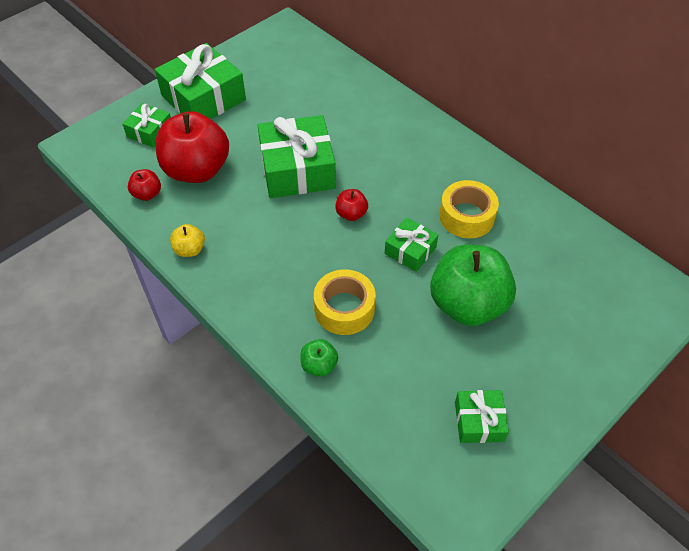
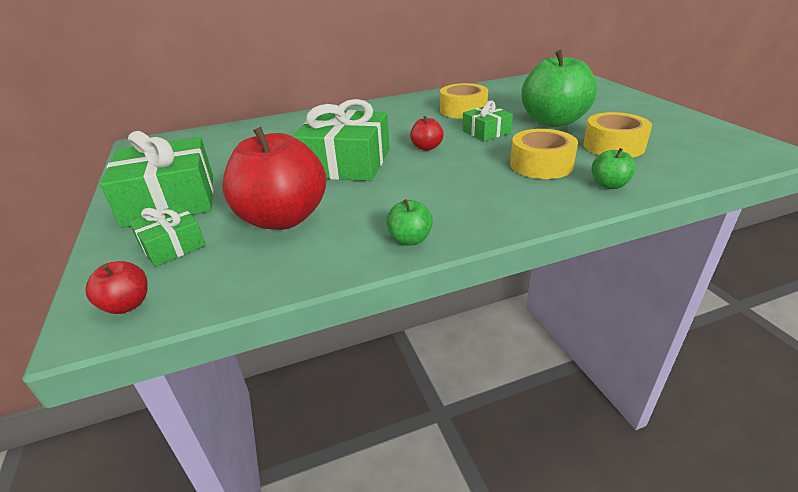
camera: 65 degrees left, 20 degrees down
red apple [128,169,161,201] -> red apple moved to [85,261,148,314]
yellow apple [170,224,205,257] -> green apple [386,199,433,245]
green gift [455,390,509,443] -> none
none -> yellow tape [583,112,652,158]

